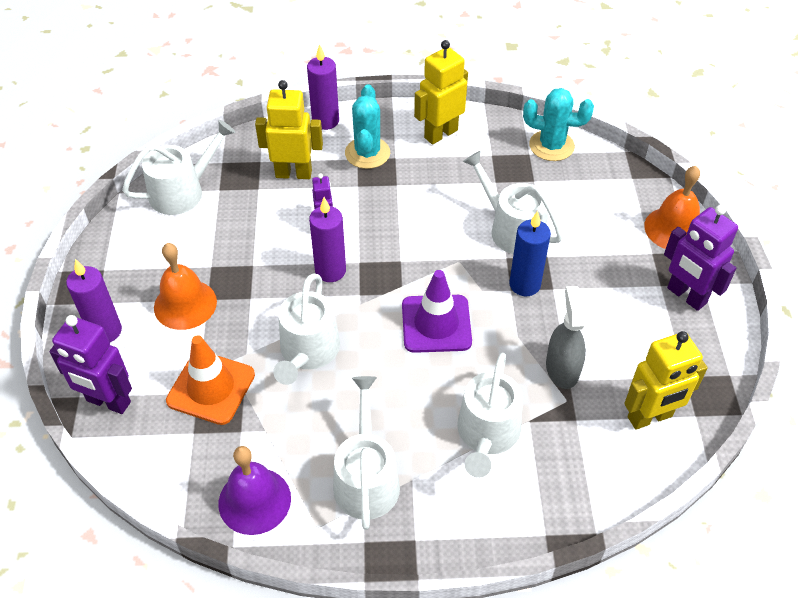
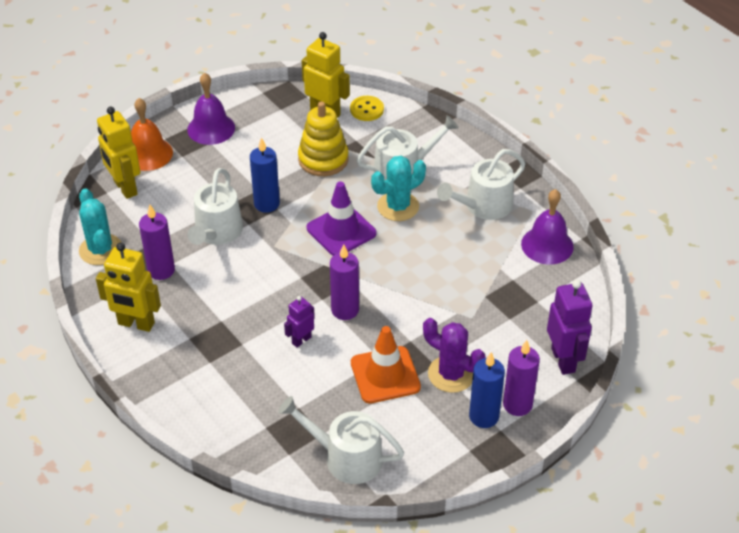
camera: 125 degrees left, 5 degrees down
orange bell [154,243,217,330] -> purple cactus [423,318,485,393]
orange traffic cone [166,335,255,425] -> orange traffic cone moved to [351,326,421,404]
yellow robot [255,80,323,179] -> yellow robot moved to [97,107,140,199]
white watering can [273,273,340,385] -> none
purple candle [307,44,339,130] -> purple candle moved to [139,205,175,280]
turquoise cactus [345,84,390,169] -> turquoise cactus moved to [371,156,426,221]
grey spray bottle [546,286,586,389] -> yellow stacking toy [298,102,349,176]
purple robot [664,205,738,311] -> purple bell [187,72,235,145]
none -> yellow button [350,96,384,121]
none -> blue candle [469,352,505,428]

